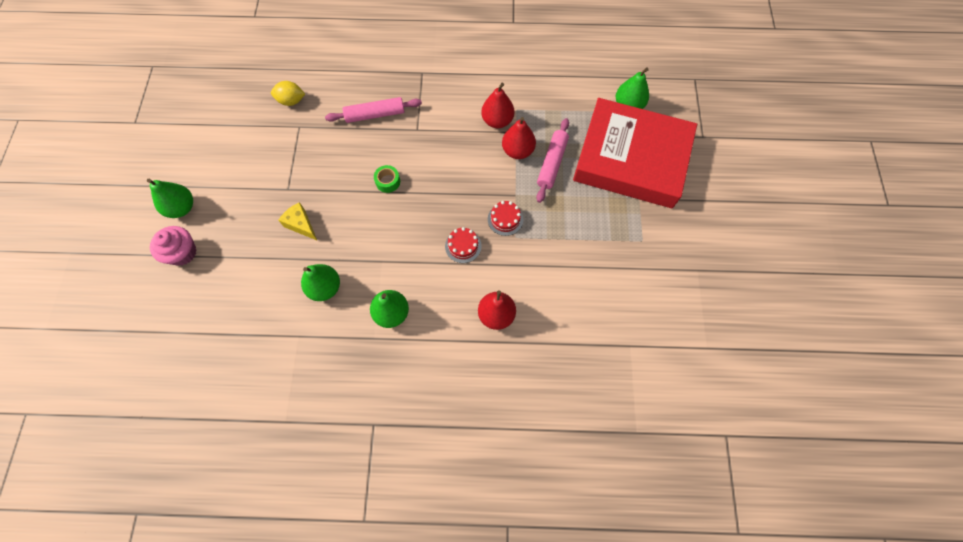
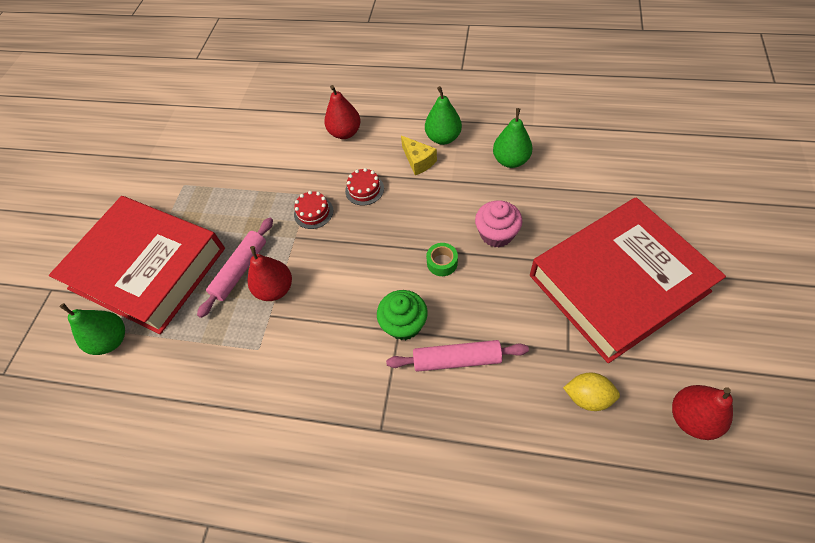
camera: 165 degrees left, 10 degrees down
green pear [147,179,193,218] -> none
pink cupcake [150,226,197,266] -> pink cupcake moved to [475,200,523,248]
yellow cheese [278,202,317,240] -> yellow cheese moved to [401,135,437,175]
red pear [481,83,515,128] -> red pear moved to [672,385,733,440]
none -> green cupcake [377,290,428,340]
none -> red book [530,197,726,363]

